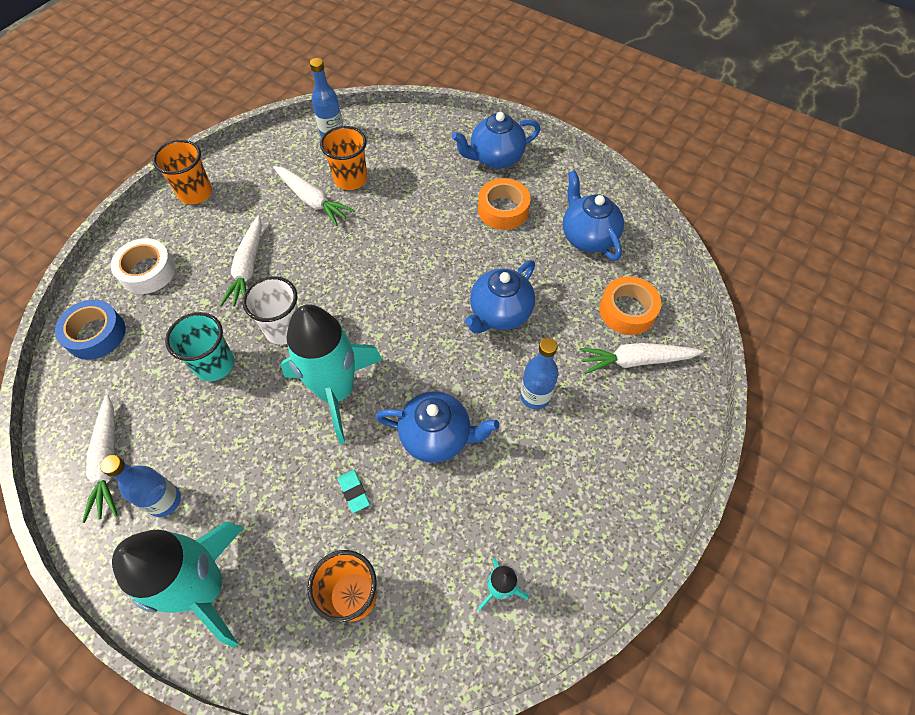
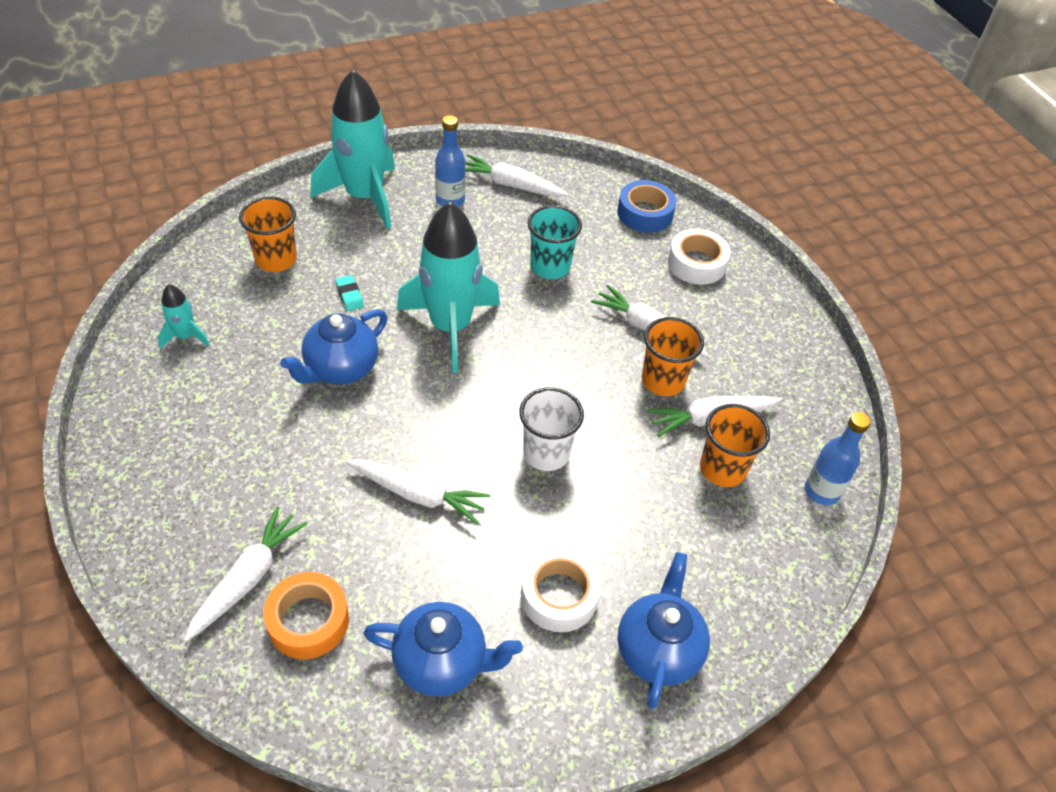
camera: 120 degrees right, 10 degrees down
orange cup [153,140,212,204] -> orange cup moved to [642,317,704,396]
white cup [243,276,298,345] -> white cup moved to [519,387,584,471]
turquoise eraser [338,470,370,513] -> turquoise eraser turned 60 degrees clockwise [335,275,364,311]
blue teapot [465,260,535,333] -> white carrot [345,459,491,524]
orange tape [478,178,530,230] -> white tape [521,549,601,632]
blue bottle [520,338,559,409] -> none

